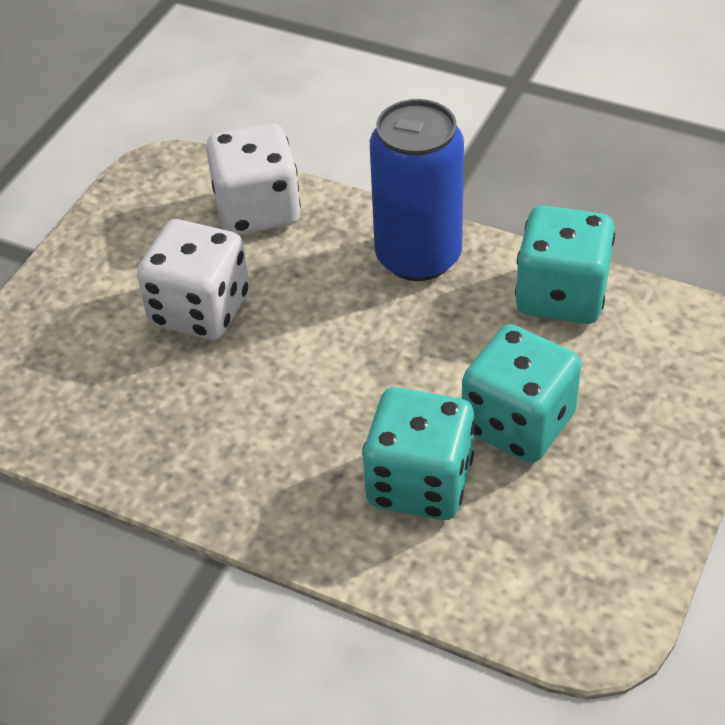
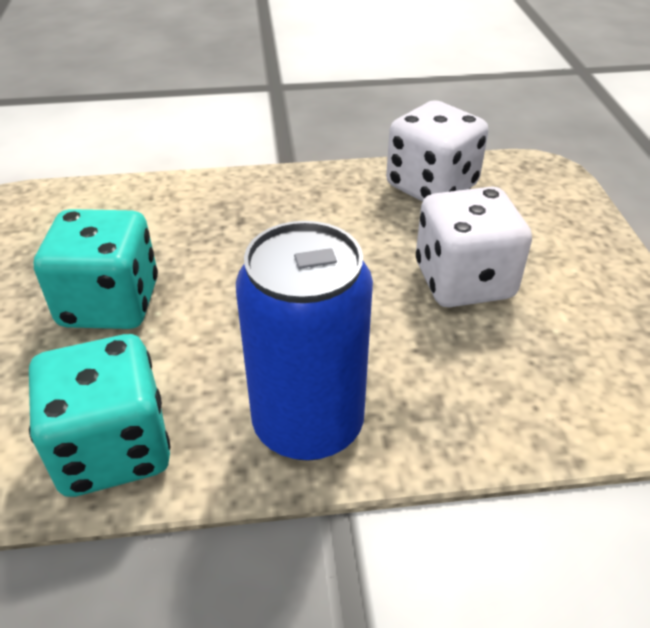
camera: 145 degrees right, 5 degrees down
white dice [206,123,301,235] -> white dice moved to [386,100,488,202]
turquoise dice [362,387,475,520] -> none

